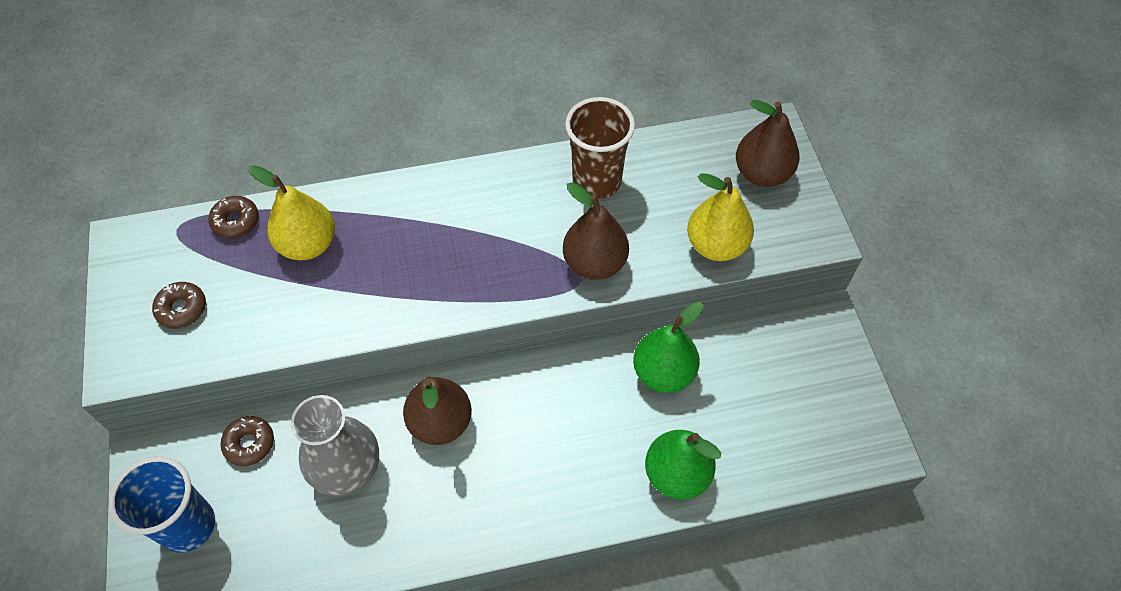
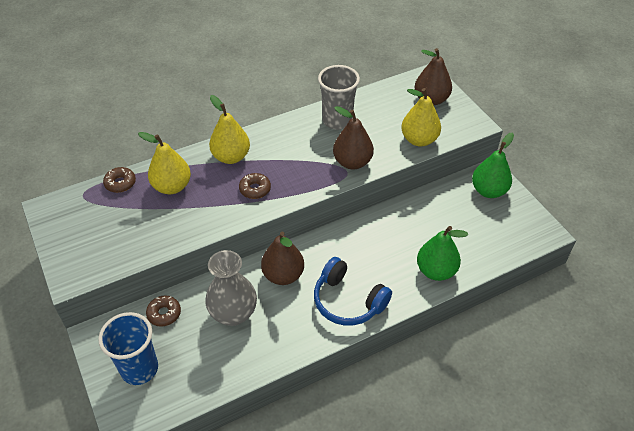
camera: 15 degrees left, 10 degrees down
brown donut [152,282,206,329] -> brown donut moved to [239,173,271,199]
brown cup [565,97,635,199] -> grey cup [318,65,360,130]
green pear [633,302,704,393] -> green pear moved to [472,132,514,198]
none -> yellow pear [209,95,250,164]
none -> blue headphones [314,257,392,326]

